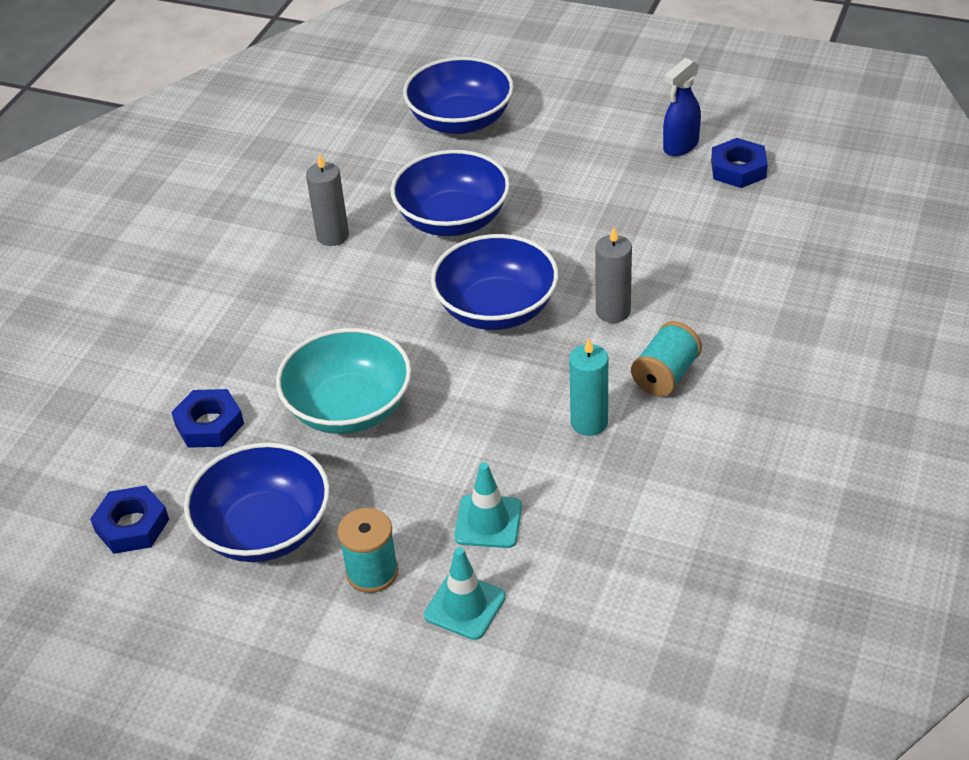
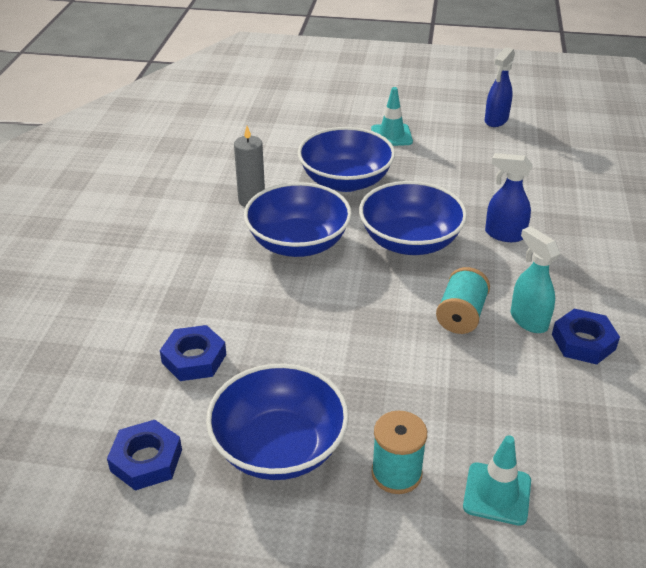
camera: 15 degrees left, 5 degrees down
turquoise bowl [276,328,412,434] -> none
blue bowl [403,57,514,134] -> blue bowl moved to [244,182,352,257]
turquoise traffic cone [454,462,522,548] -> turquoise traffic cone moved to [371,87,413,146]
turquoise candle [569,338,608,436] -> turquoise spray bottle [511,226,560,333]
grey candle [596,227,632,323] -> blue spray bottle [485,153,533,242]
turquoise spool [631,321,702,397] -> turquoise spool moved to [436,267,490,334]
blue nut [711,138,768,188] -> blue nut moved to [552,308,620,364]

